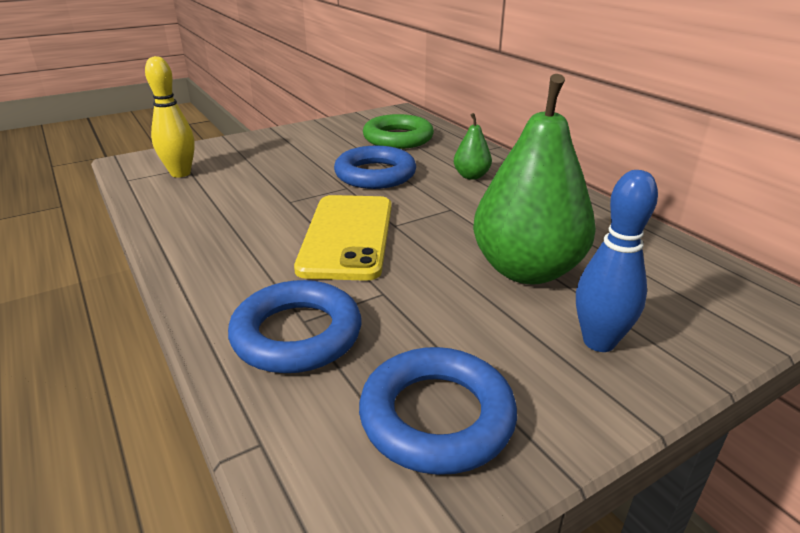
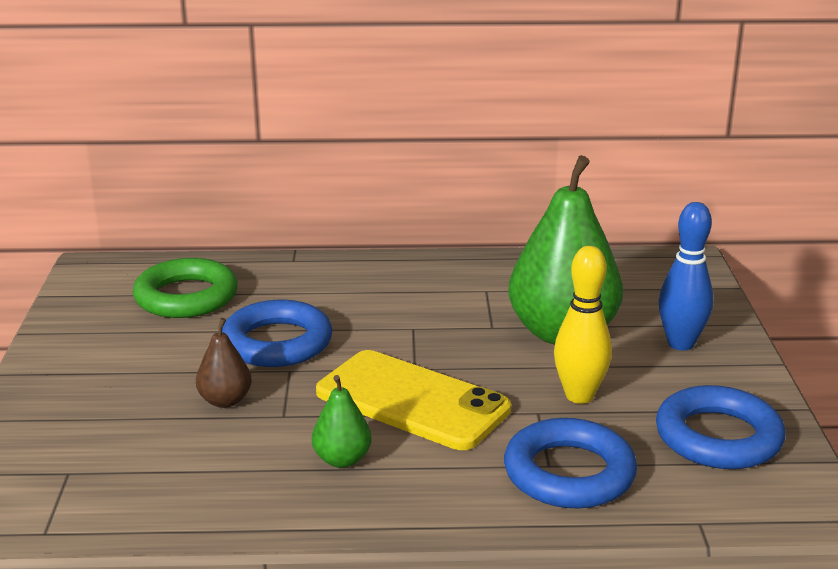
camera: 60 degrees left, 5 degrees down
yellow bowling pin [145,56,195,178] -> yellow bowling pin moved to [554,246,612,404]
green pear [454,113,492,180] -> green pear moved to [312,375,372,468]
none -> brown pear [196,318,252,408]

